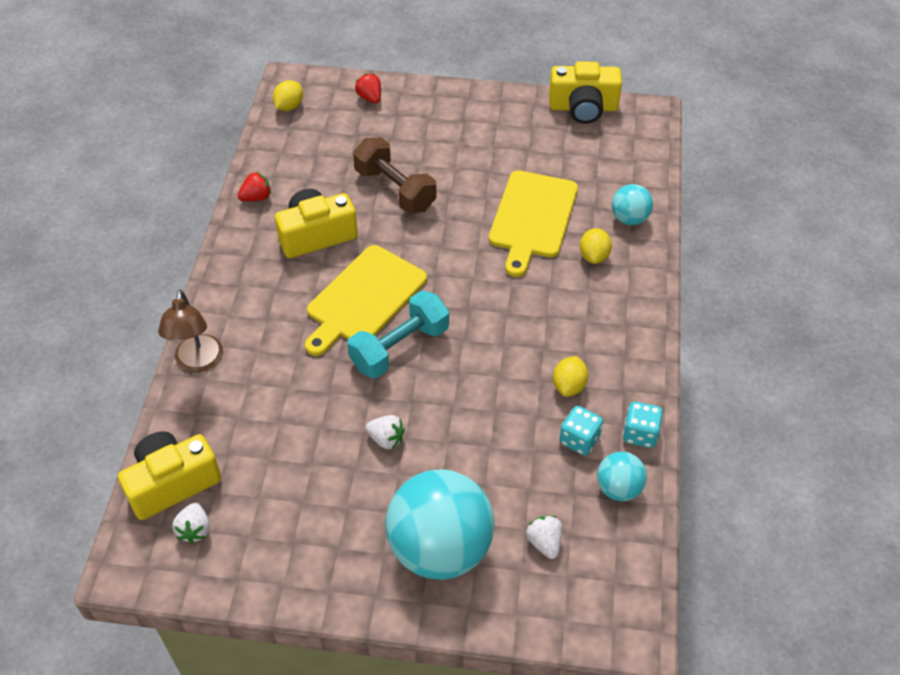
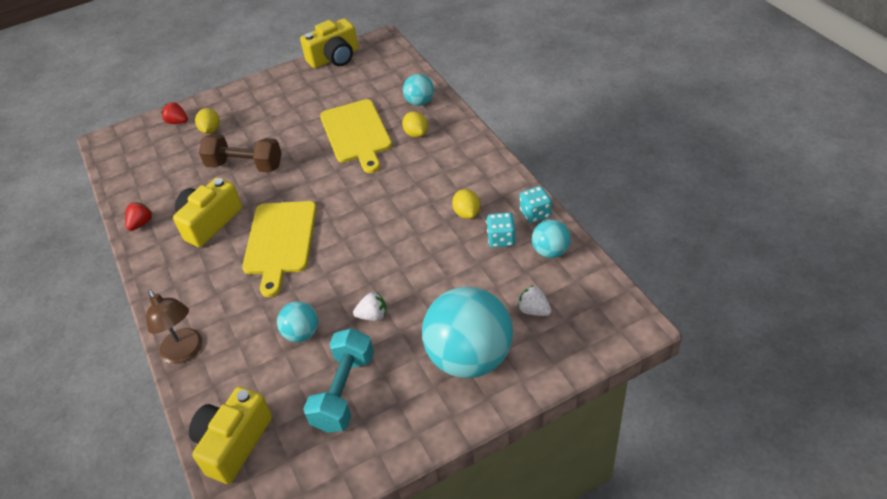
camera: 30 degrees left, 5 degrees down
white strawberry [173,503,210,544] -> none
yellow lemon [273,80,303,111] -> yellow lemon moved to [195,108,220,134]
turquoise dumbbell [347,290,449,378] -> turquoise dumbbell moved to [303,328,374,433]
none -> turquoise ball [277,301,318,342]

